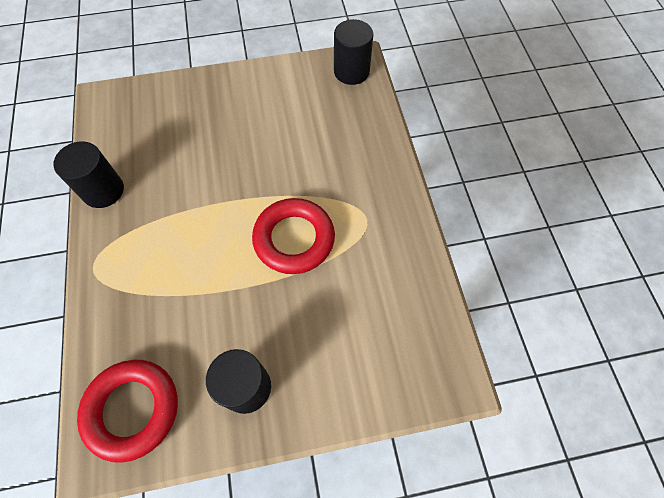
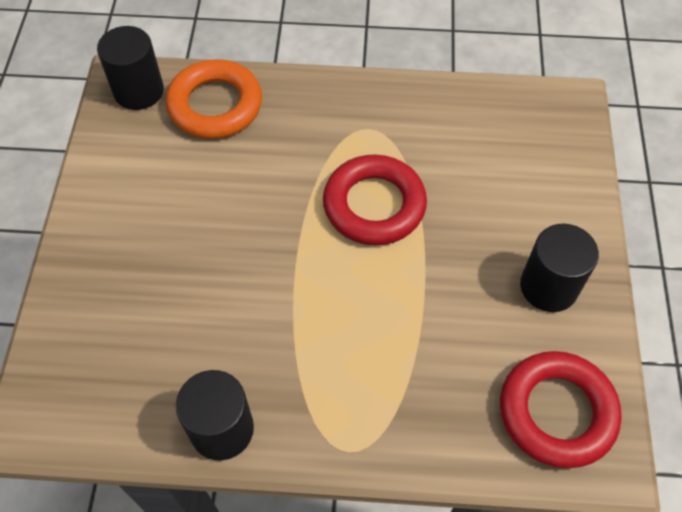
camera: 75 degrees left, 5 degrees down
none -> orange ring [166,59,262,139]

